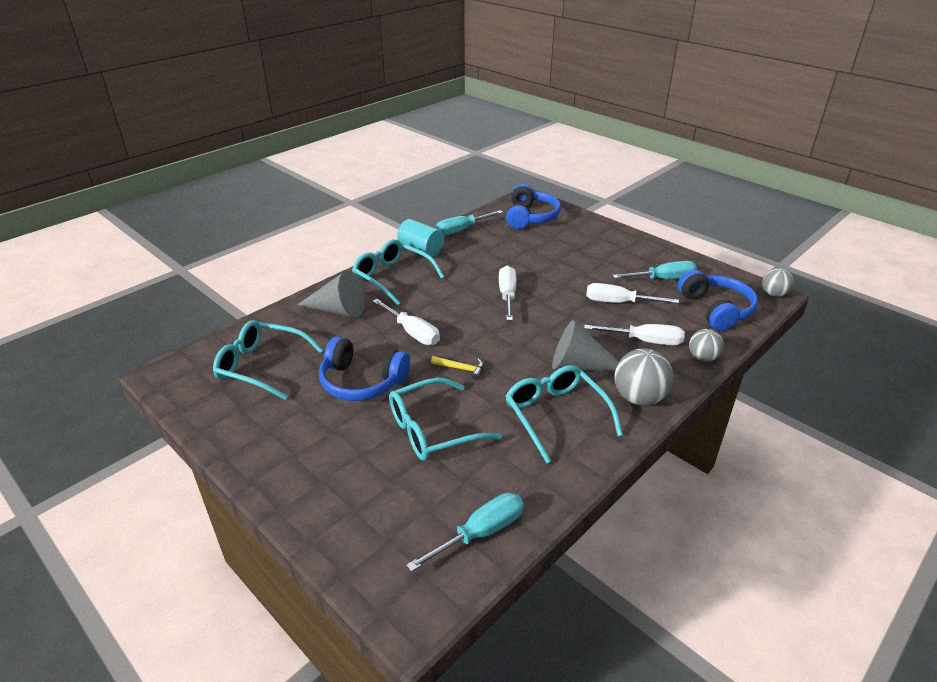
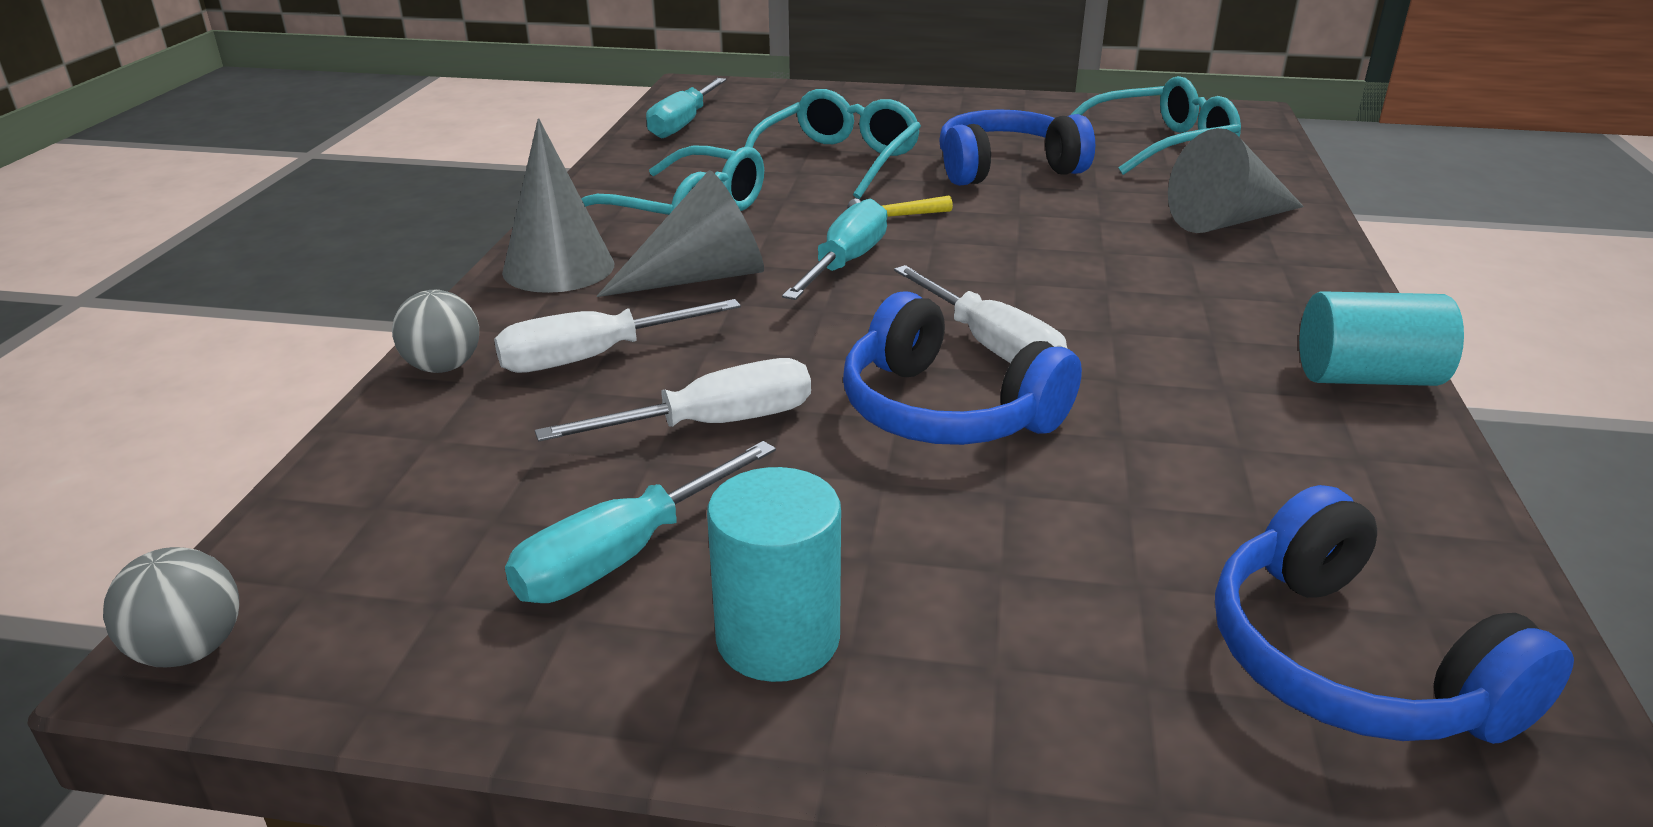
camera: 145 degrees right, 5 degrees down
turquoise glasses [352,239,444,305] -> none
white screwdriver [373,299,440,345] -> none
turquoise screwdriver [435,210,503,236] -> turquoise screwdriver moved to [782,199,887,300]
grey ball [614,348,674,406] -> grey cone [502,118,614,293]
blue headphones [678,270,758,331] -> blue headphones moved to [843,291,1082,445]
none -> turquoise cylinder [707,467,841,682]

